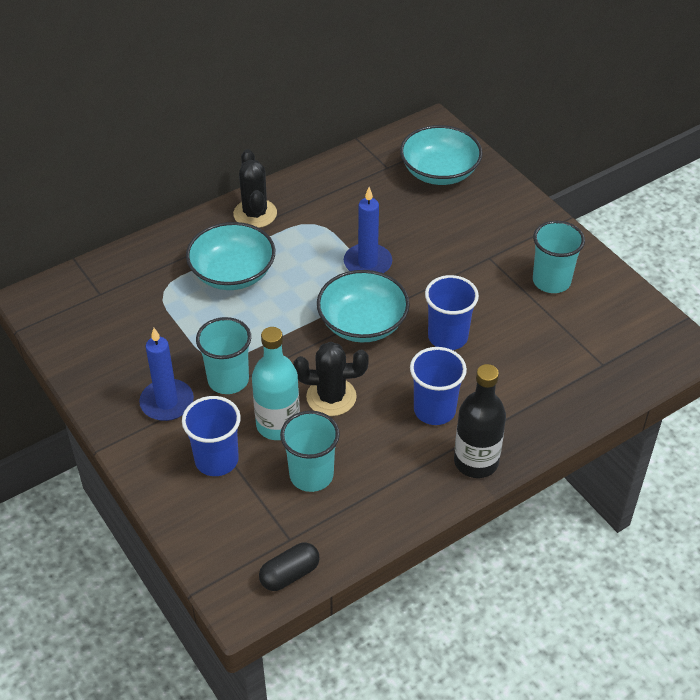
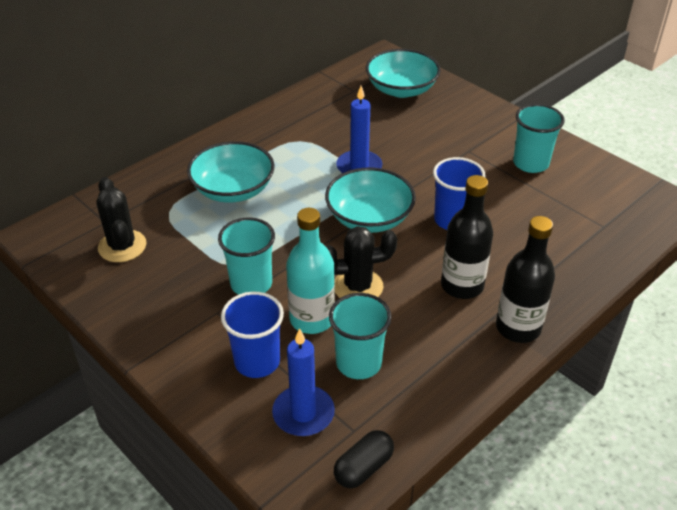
camera: 10 degrees left, 5 degrees down
blue candle [139,328,194,421] -> blue candle moved to [272,328,335,436]
black cactus [233,149,277,228] -> black cactus moved to [96,177,146,262]
blue cup [410,347,467,425] -> black bottle [441,175,493,299]

